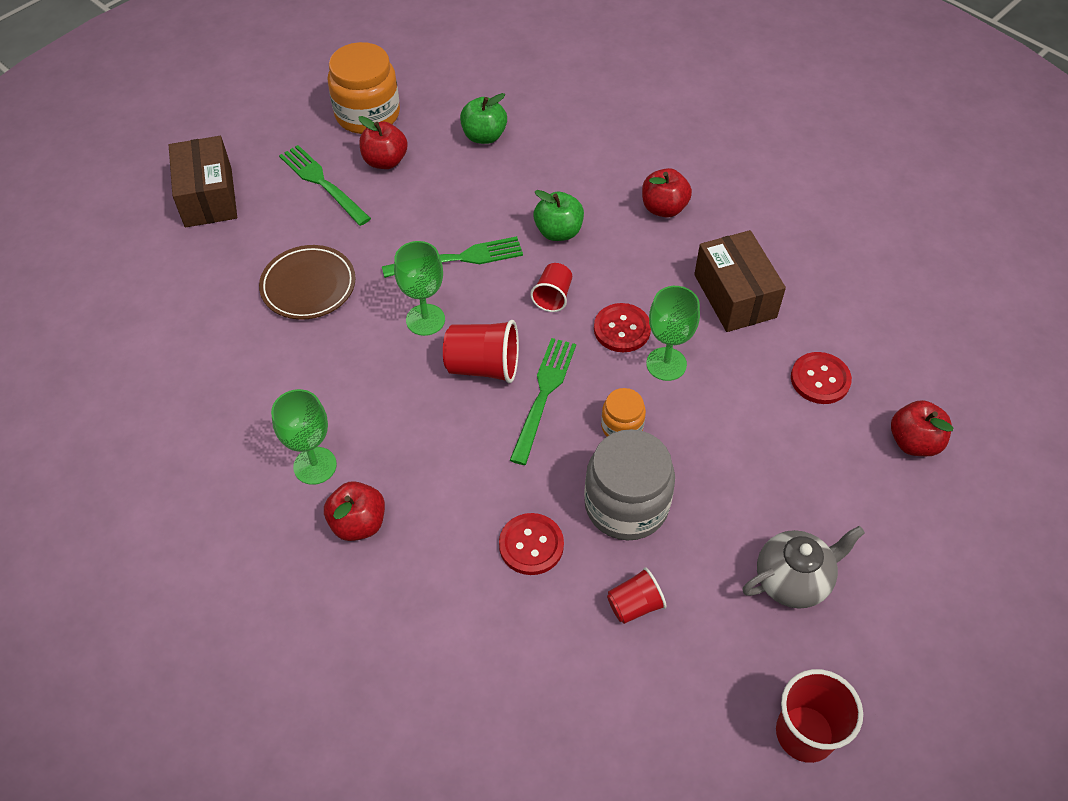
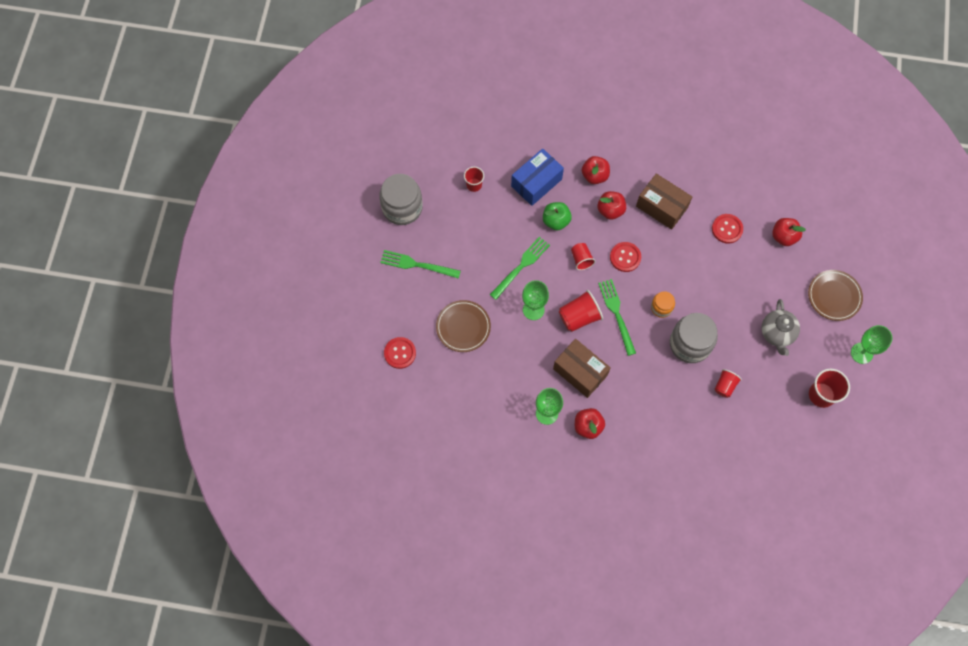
camera: 35 degrees left, 15 degrees up
brown box [169,136,237,228] -> brown box moved to [553,339,611,398]
orange jar [328,42,400,134] -> grey jar [379,174,423,225]
red apple [359,116,408,169] -> red apple moved to [597,191,626,220]
green apple [460,93,507,144] -> red cup [464,167,484,192]
red button [499,513,564,575] -> red button moved to [384,337,416,369]
green goblet [646,286,700,381] -> green goblet moved to [851,325,893,364]
grey teapot [742,526,865,609] -> grey teapot turned 150 degrees clockwise [761,299,800,356]
none -> blue box [511,148,564,206]
none -> brown plate [808,270,863,321]

